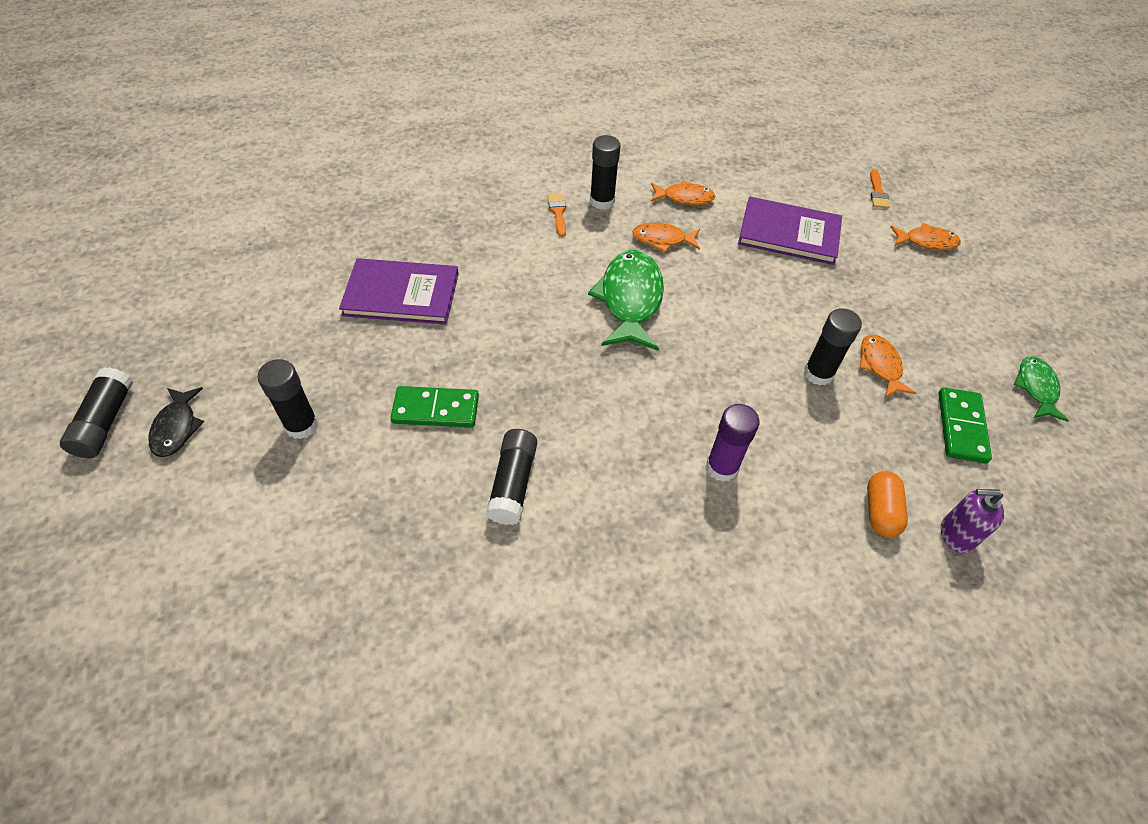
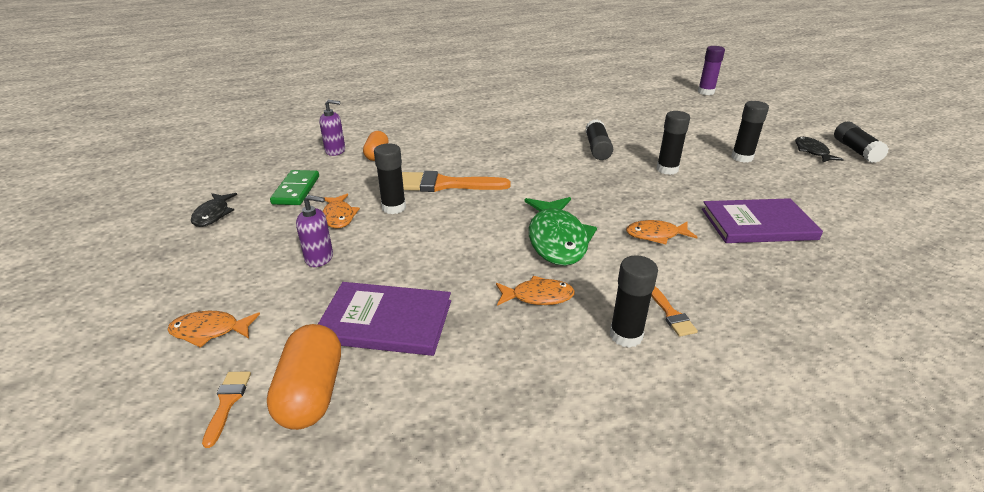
camera: 175 degrees right, 20 degrees down
green domino [390,386,479,428] -> black glue stick [657,111,690,175]
orange fish [651,180,715,205] -> orange fish moved to [626,220,697,244]
purple glue stick [706,404,760,482] -> purple glue stick moved to [698,46,725,95]
green fish [1014,356,1069,422] -> black fish [191,193,237,227]
none -> orange capsule [267,324,341,430]
none -> purple soap dispenser [296,195,333,267]
none -> orange brush [402,171,510,192]

